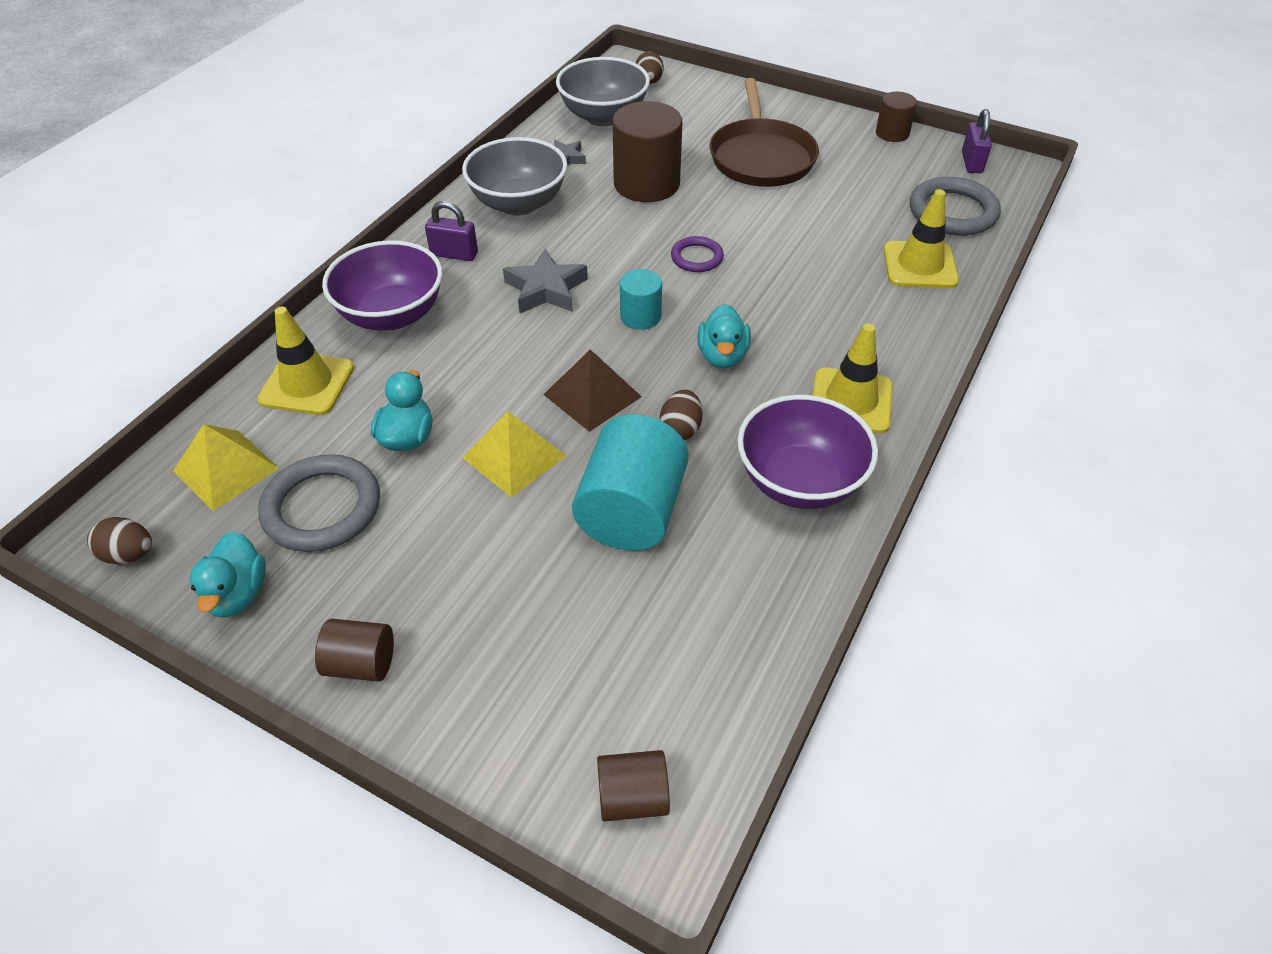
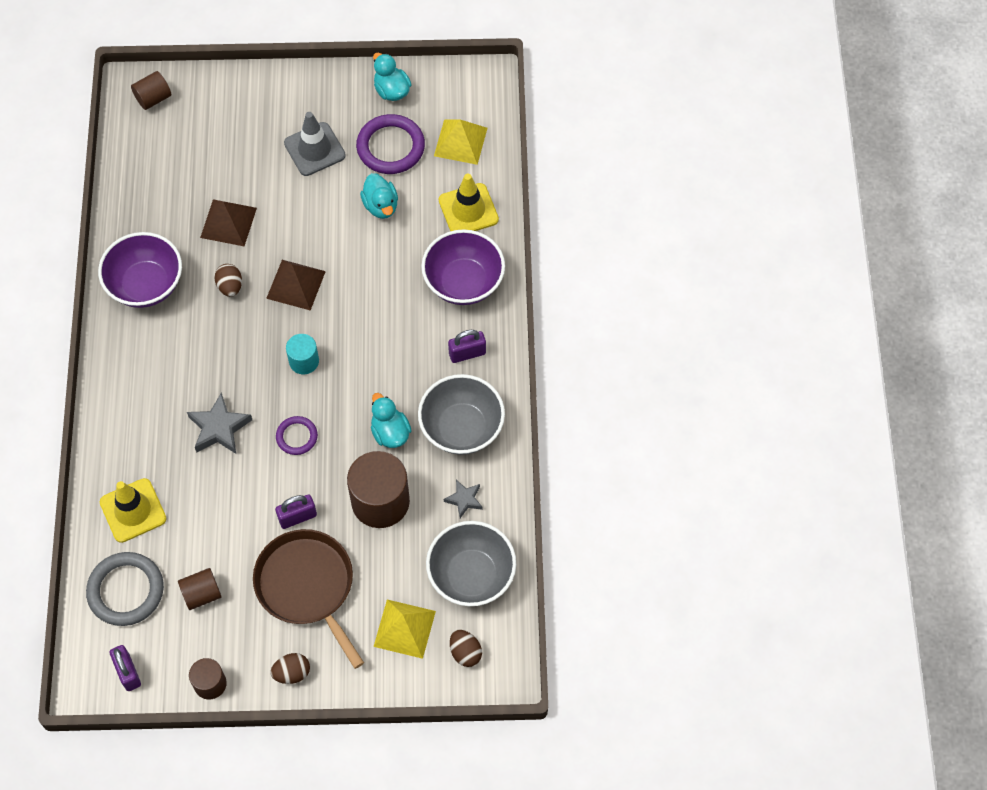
camera: 150 degrees right, 15 degrees up
brown egg [87,517,152,564] -> brown egg moved to [270,653,310,684]
grey ring [258,454,380,552] -> purple ring [356,114,425,174]
brown cylinder [315,619,394,682] -> brown cylinder moved to [178,568,222,610]
yellow pyramid [462,411,567,497] -> yellow pyramid moved to [373,600,436,659]
grey star [503,249,588,313] -> grey star moved to [187,392,252,454]
turquoise cylinder [572,414,689,551] -> brown pyramid [200,199,257,246]
turquoise duck [697,304,751,368] -> turquoise duck moved to [371,393,412,448]
yellow traffic cone [813,324,893,433] -> none
none -> purple padlock [275,495,317,529]
none -> grey traffic cone [284,112,346,176]

